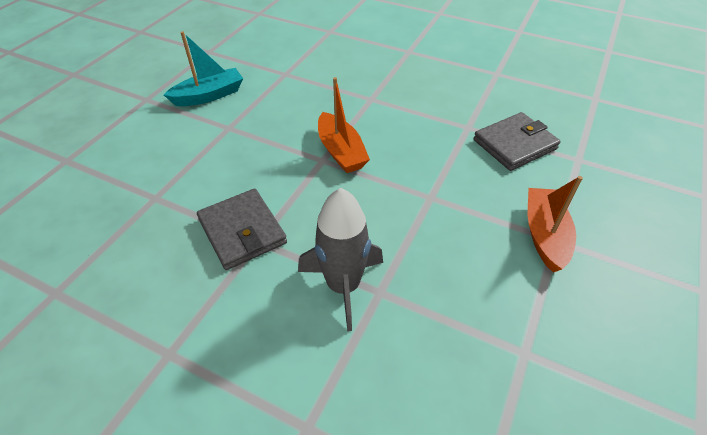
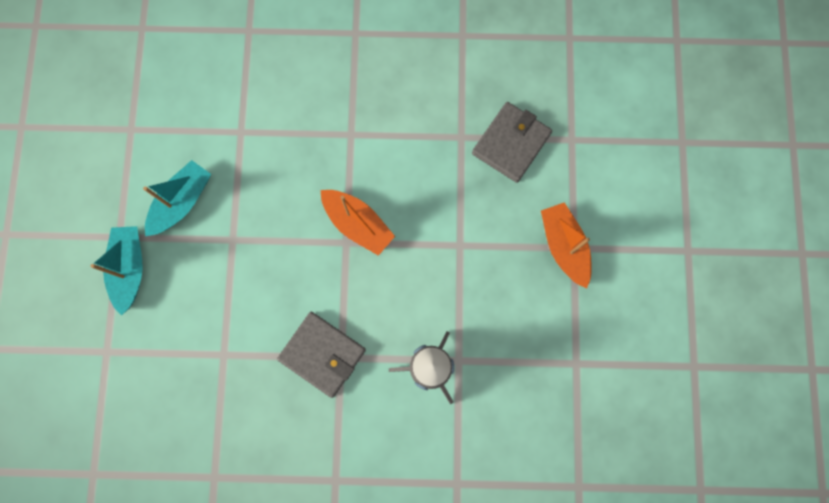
camera: 25 degrees left, 30 degrees up
none -> turquoise boat [91,226,143,316]

